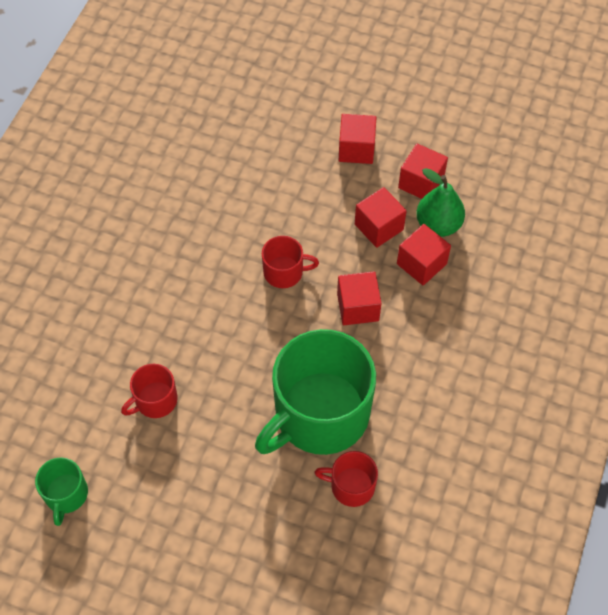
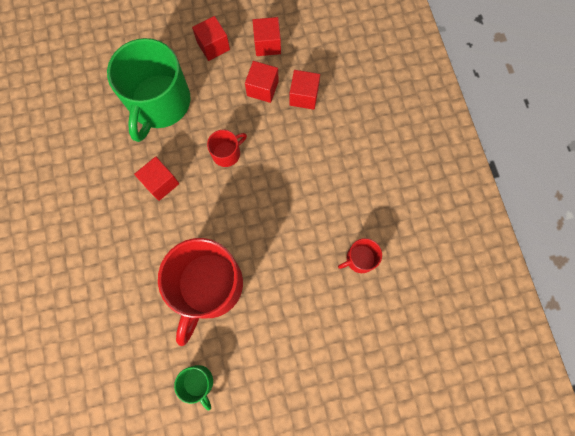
camera: 35 degrees left, 15 degrees up
red mug [121,364,178,418] -> red mug [158,238,243,346], size x2.23
green mug [255,329,376,455] -> green mug moved to [107,38,191,142]
red cube [337,271,382,325] -> red cube moved to [134,157,179,201]
green pear [416,168,465,237] -> none

